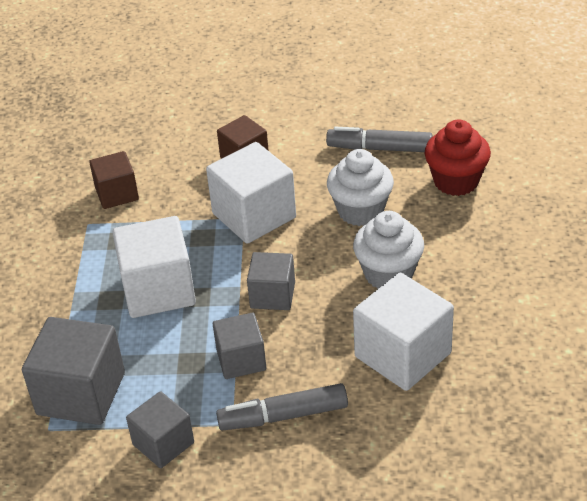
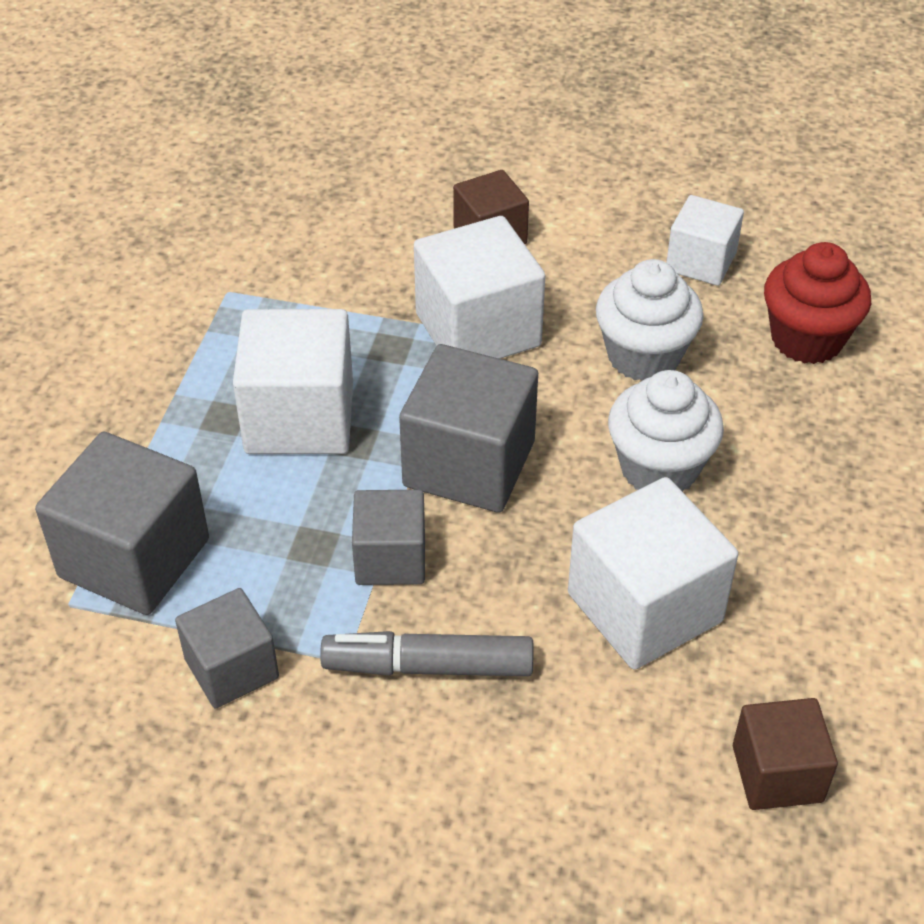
camera: 10 degrees right, 5 degrees up
brown cube [89,151,139,209] -> brown cube moved to [733,698,838,810]
grey cube [247,252,295,310] -> grey cube [399,344,538,513], size x1.63
grey marker [326,127,432,152] -> white cube [666,195,744,286]

